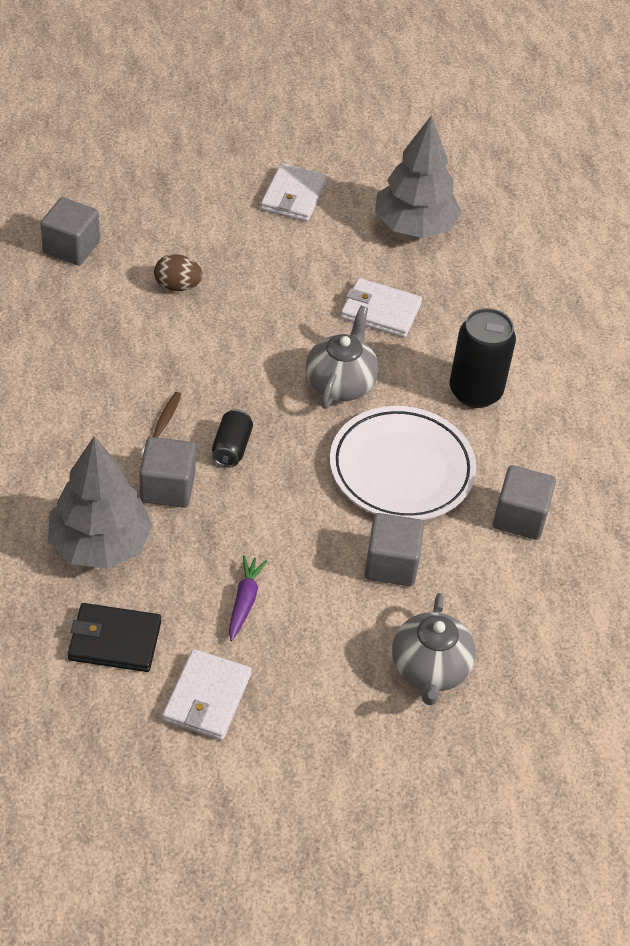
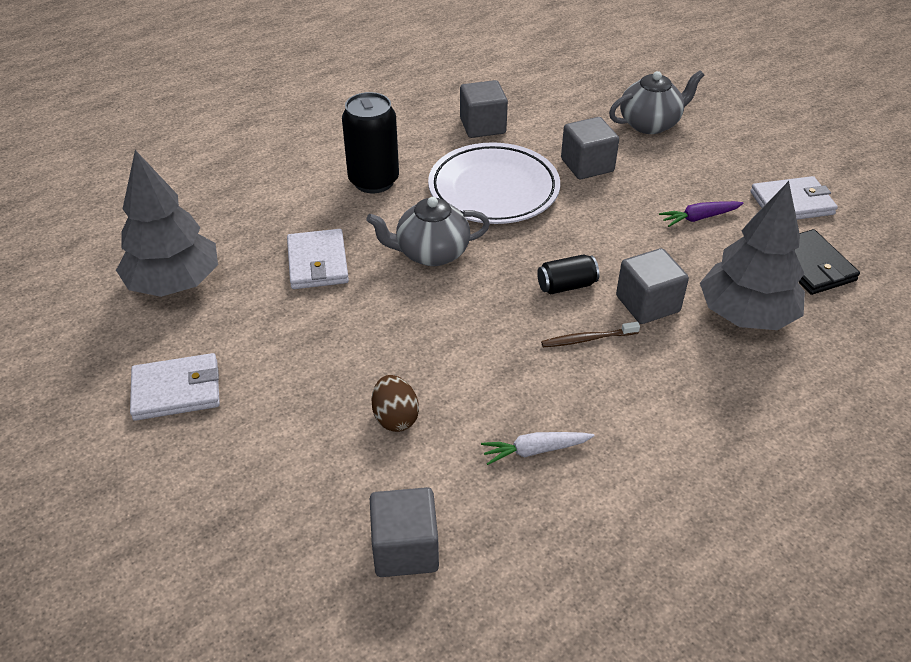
camera: 115 degrees left, 5 degrees down
none -> white carrot [481,432,595,465]

